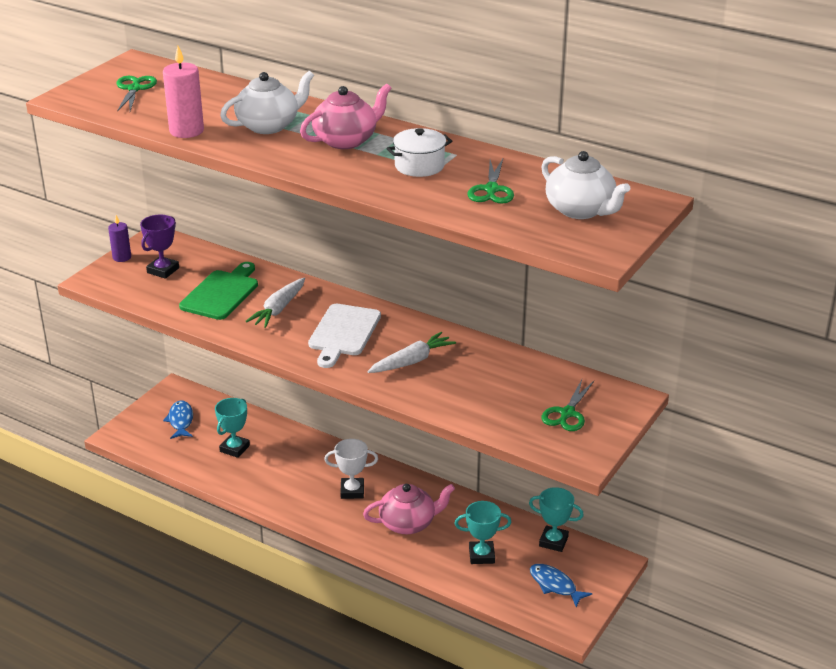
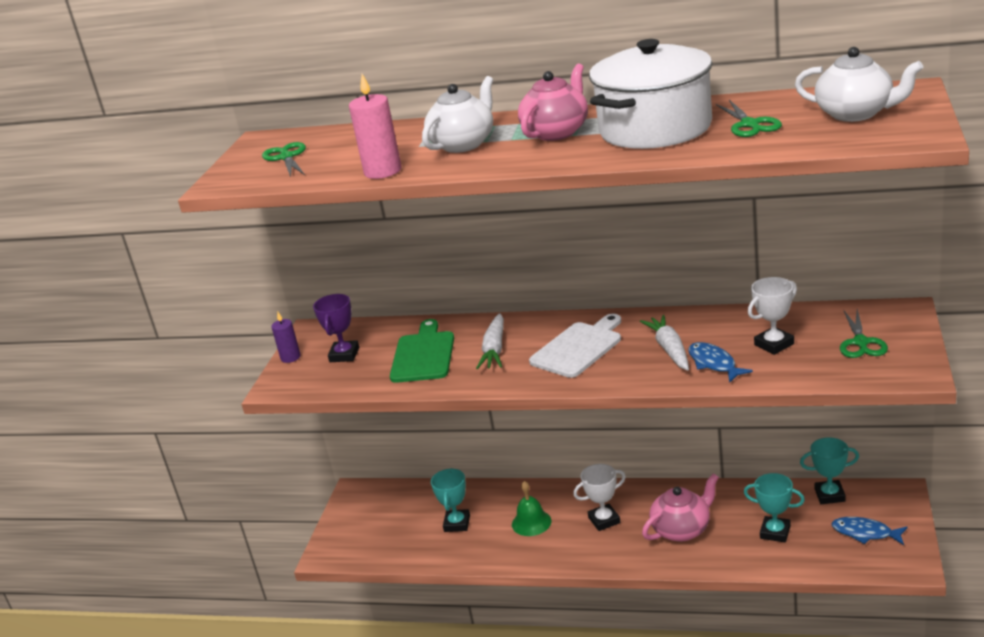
camera: 15 degrees left, 5 degrees down
blue fish [163,400,193,439] -> blue fish moved to [688,342,753,383]
white cutting board [308,304,381,368] -> white cutting board turned 135 degrees counterclockwise [529,314,621,378]
white carrot [367,332,456,373] -> white carrot turned 45 degrees counterclockwise [640,315,689,371]
white pot [387,128,452,177] -> white pot [589,39,712,149], size x2.09
turquoise trophy [454,501,512,564] -> turquoise trophy turned 45 degrees clockwise [744,473,805,542]
none -> green bell [512,481,551,536]
none -> white trophy [748,277,797,355]

